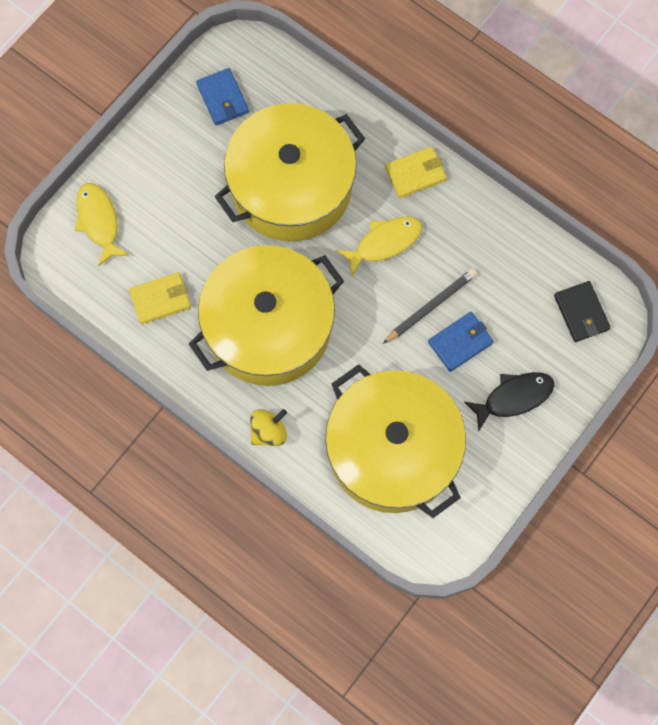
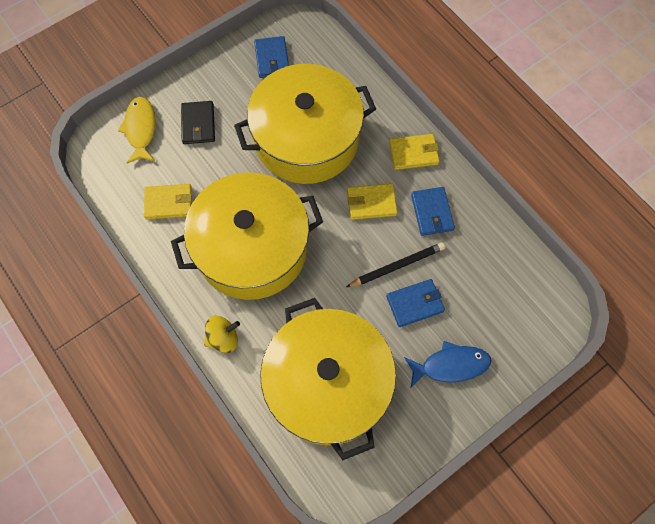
camera: 15 degrees right, 5 degrees down
yellow fish [336,217,422,277] -> yellow wallet [347,183,398,220]
black fish [464,372,555,431] -> blue fish [404,341,491,387]
black wallet [554,281,611,342] -> black wallet moved to [181,101,215,144]
none -> blue wallet [411,187,455,236]

